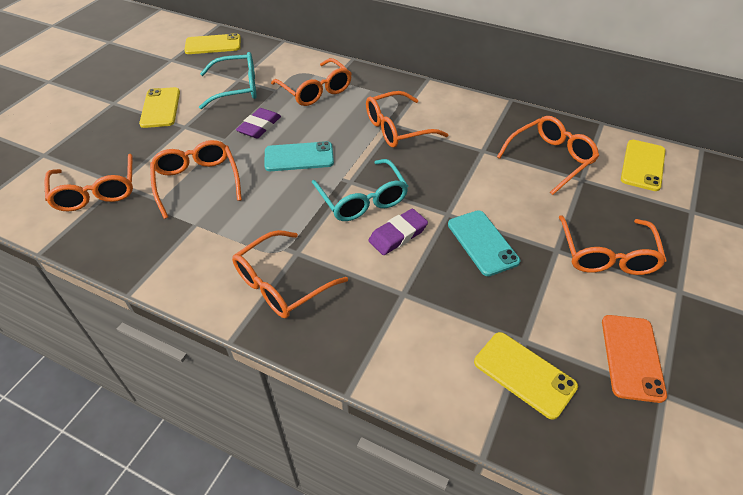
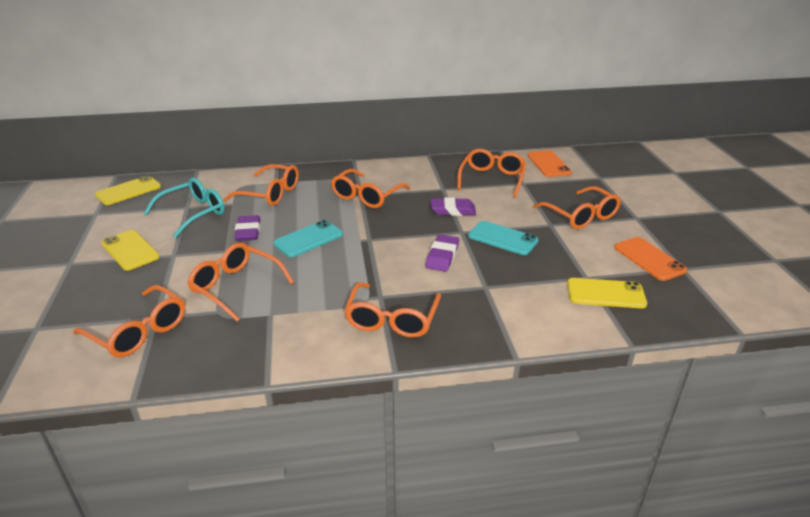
camera: 35 degrees left, 15 degrees down
turquoise glasses [311,159,408,221] -> none
yellow phone [621,140,666,191] -> orange phone [527,150,572,177]
none -> purple eraser [431,197,476,216]

